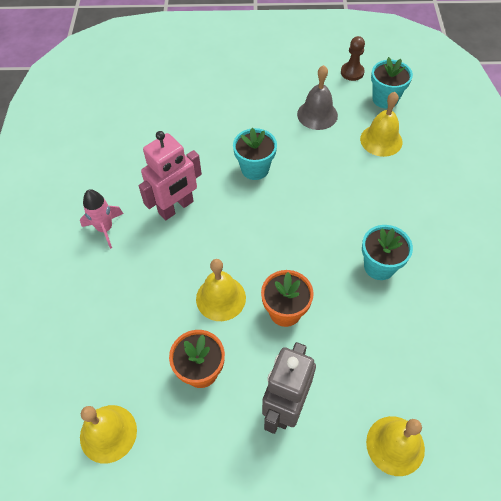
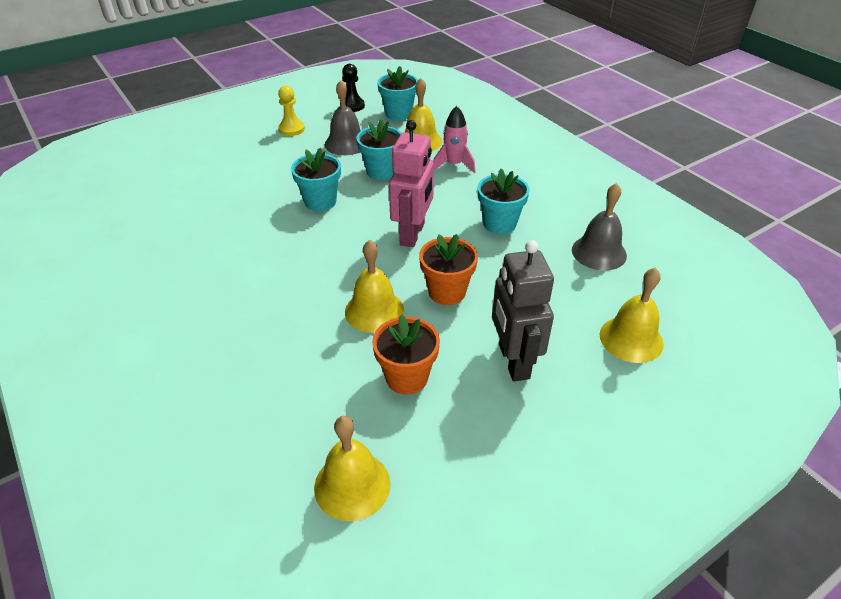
camera: 35 degrees left, 15 degrees down
pink rocket [80,189,123,249] -> pink rocket moved to [433,106,475,173]
pink robot [139,131,202,220] -> pink robot moved to [389,120,434,247]
brown pawn [341,36,365,81] -> black pawn [340,64,365,112]
none -> yellow pawn [278,86,305,136]
none -> turquoise flower pot [357,119,402,180]
none -> grey bell [572,183,627,271]

